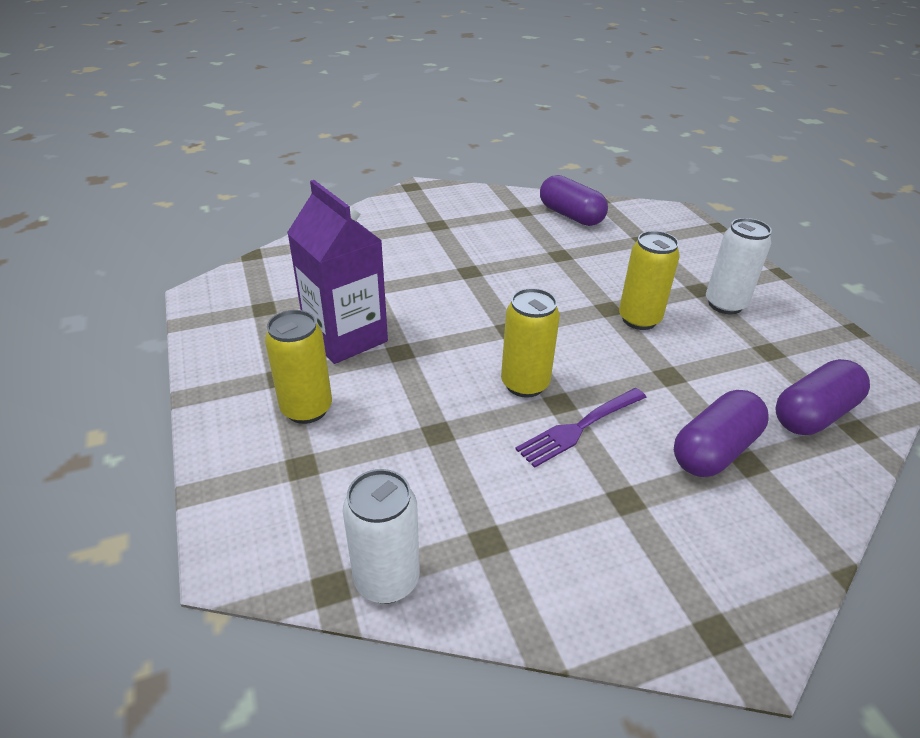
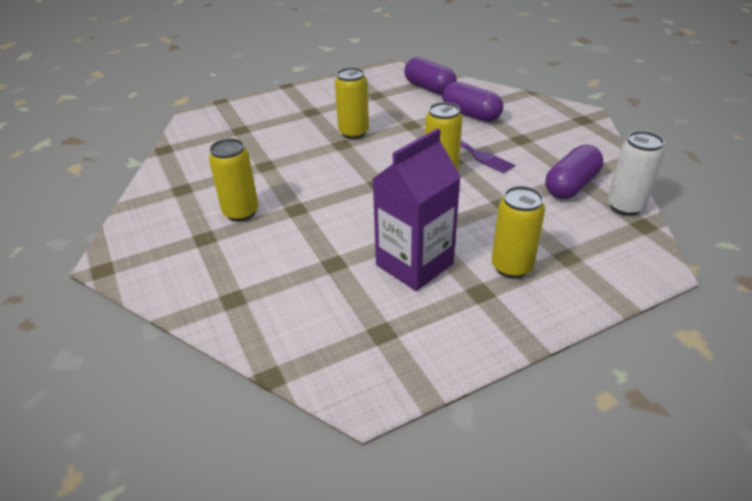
camera: 95 degrees left, 0 degrees up
purple capsule [540,175,608,226] -> purple capsule moved to [546,145,603,199]
white can [706,218,772,314] -> none
none -> yellow can [209,138,259,222]

